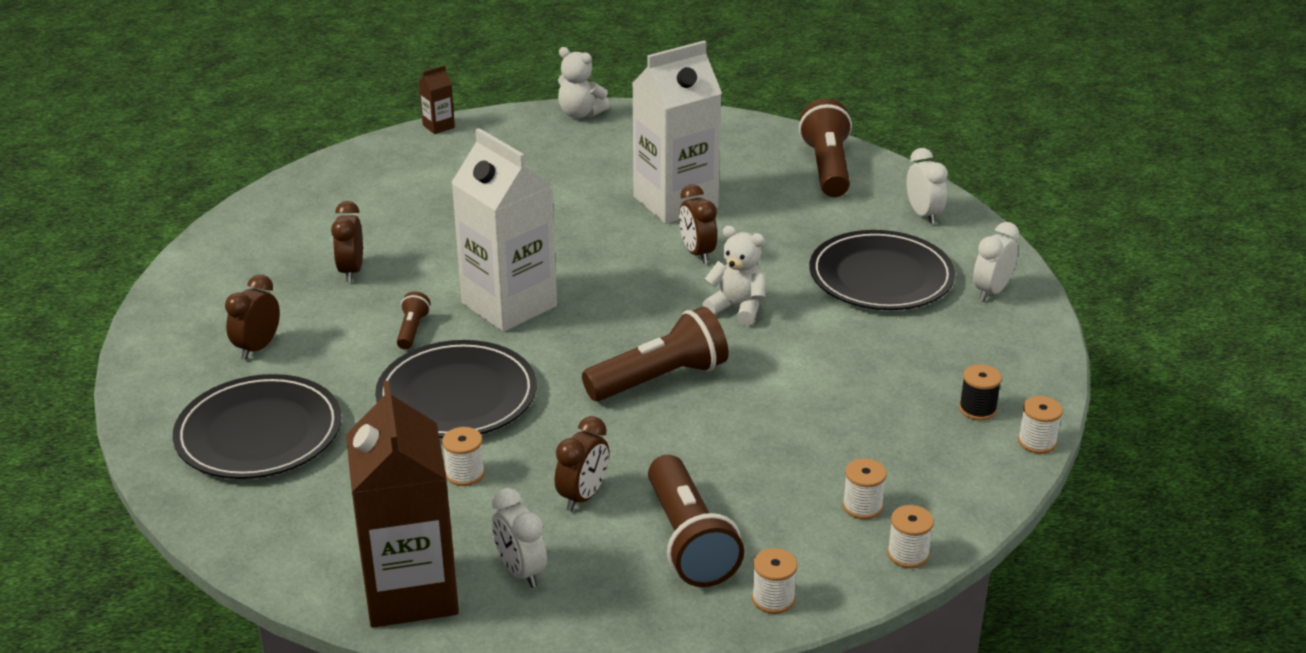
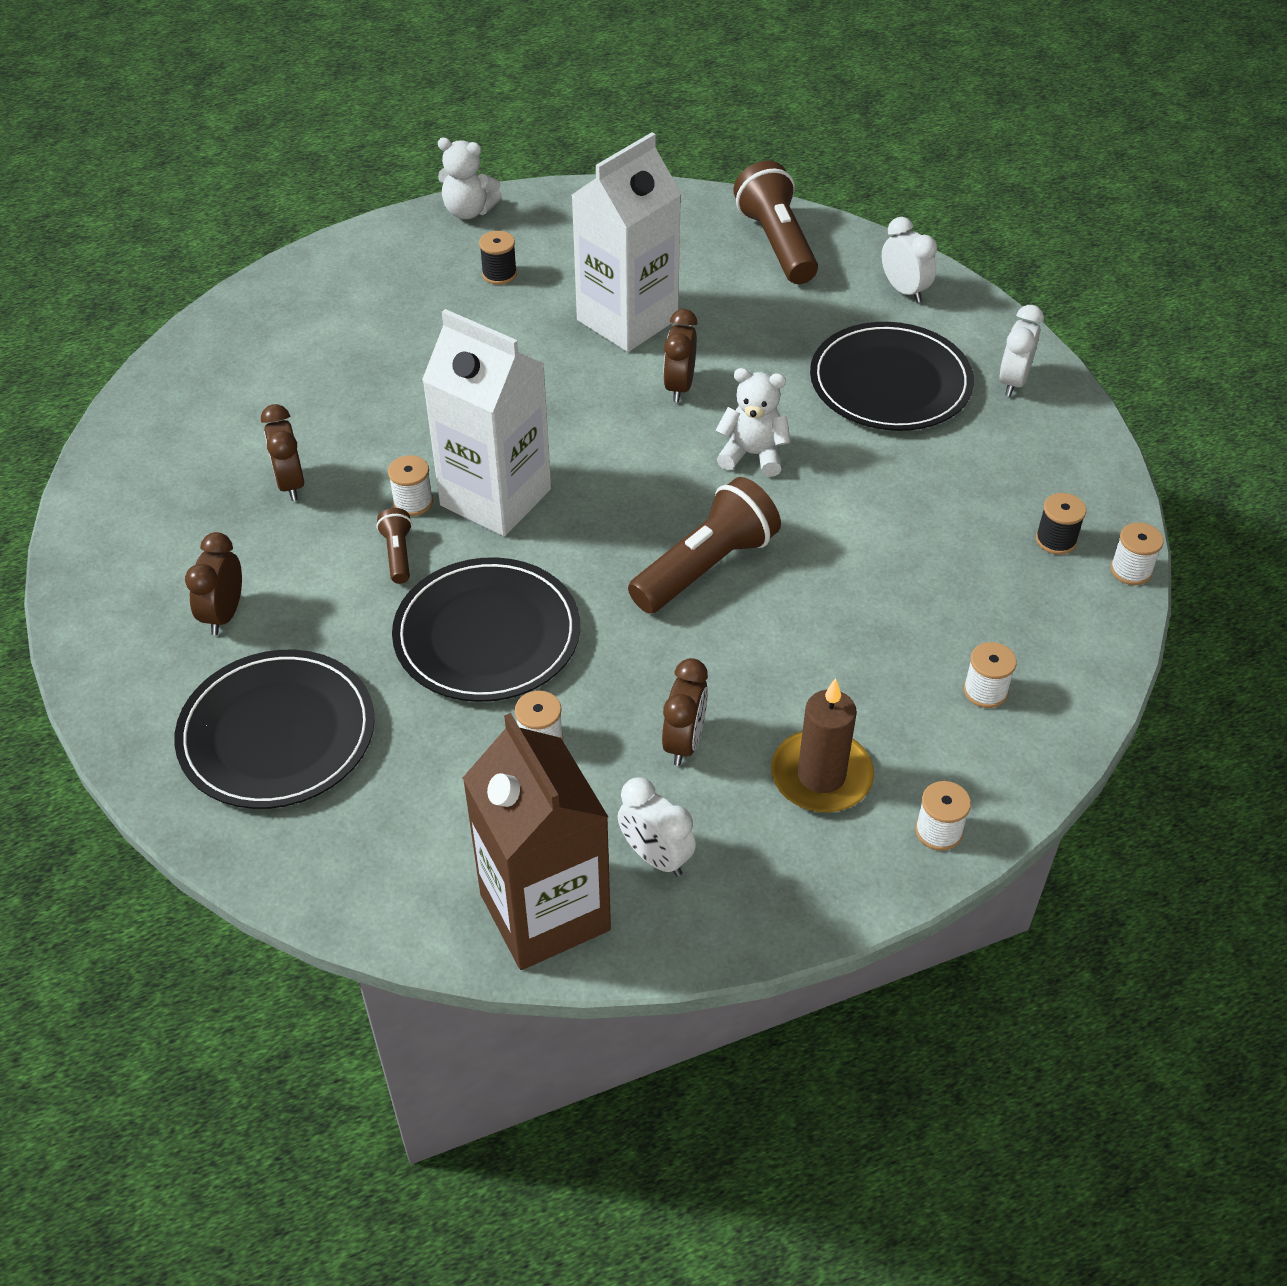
camera: 15 degrees left, 15 degrees up
brown carton [419,65,455,134] -> none
brown flashlight [648,455,744,587] -> brown candle [771,678,874,813]
brown clock [679,185,717,263] -> brown clock turned 45 degrees clockwise [663,309,697,402]
white spool [887,505,934,568] -> white spool moved to [388,455,433,516]
none -> black spool [479,231,517,285]

